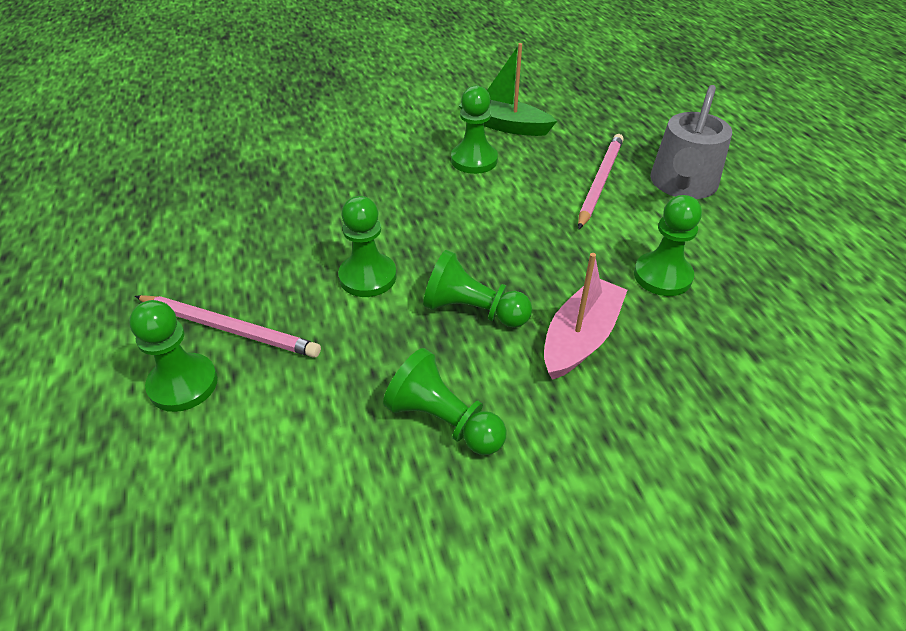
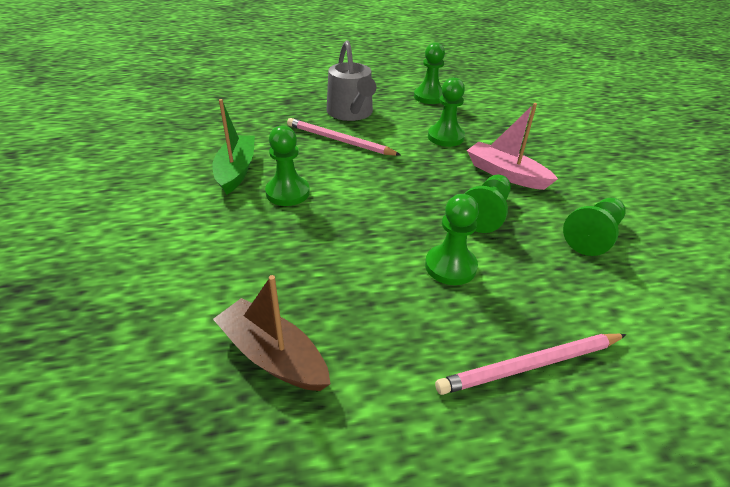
camera: 85 degrees left, 5 degrees down
green pawn [129,300,218,412] -> green pawn moved to [414,42,445,104]
pink pencil [135,295,321,358] -> pink pencil turned 135 degrees counterclockwise [435,334,626,395]
green boat [459,43,557,136] -> green boat turned 150 degrees clockwise [212,99,255,195]
grey watering can [650,85,732,199] -> grey watering can turned 45 degrees clockwise [327,40,376,121]
none -> brown boat [213,275,331,391]

